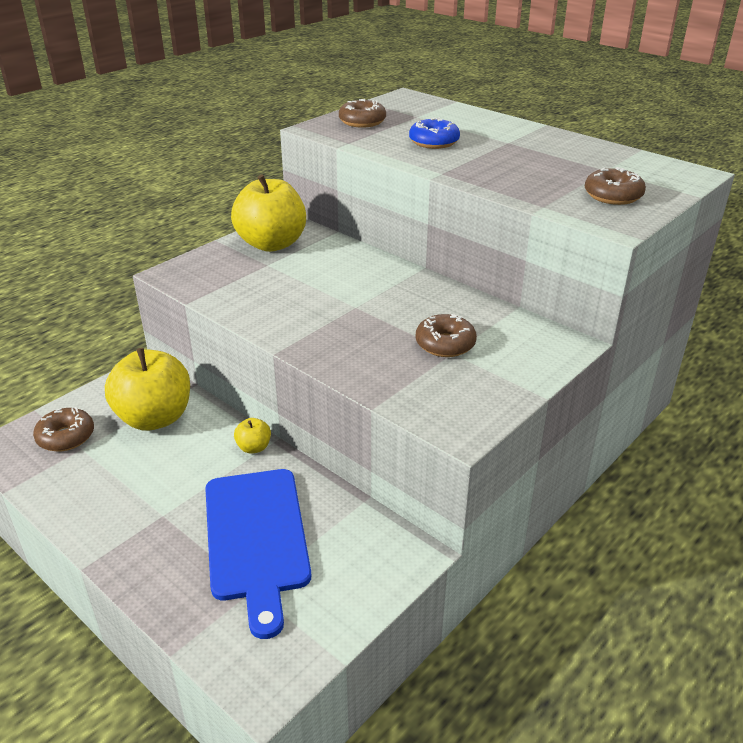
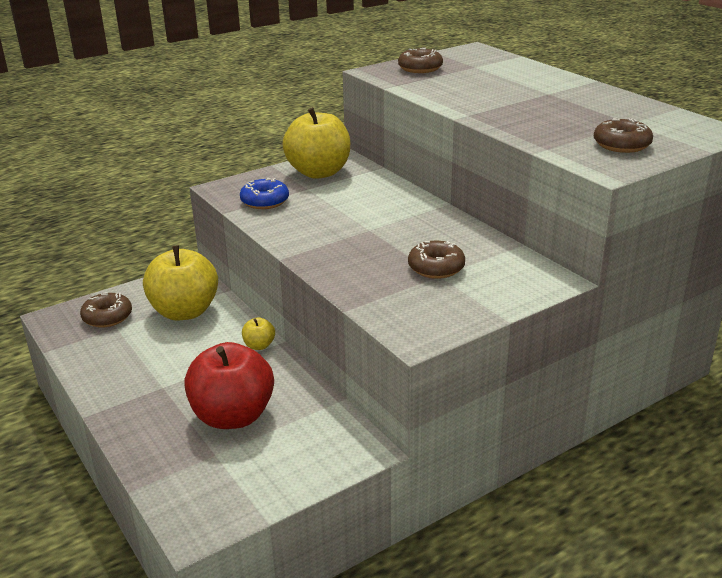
camera: 15 degrees right, 5 degrees down
blue cutting board [205,469,311,639] -> red apple [184,342,274,429]
blue donut [409,118,460,149] -> blue donut moved to [240,178,289,209]

